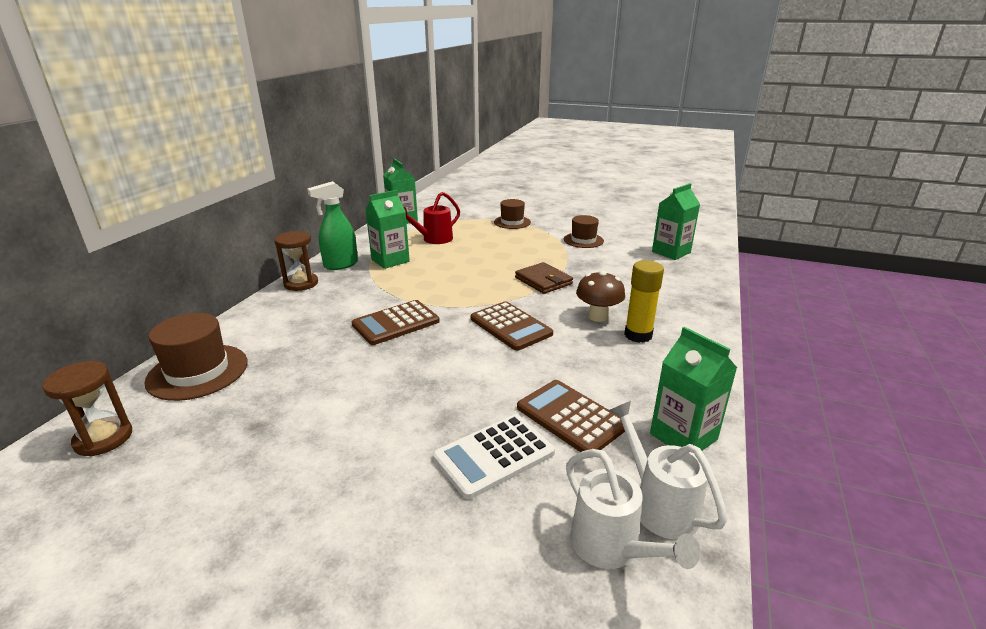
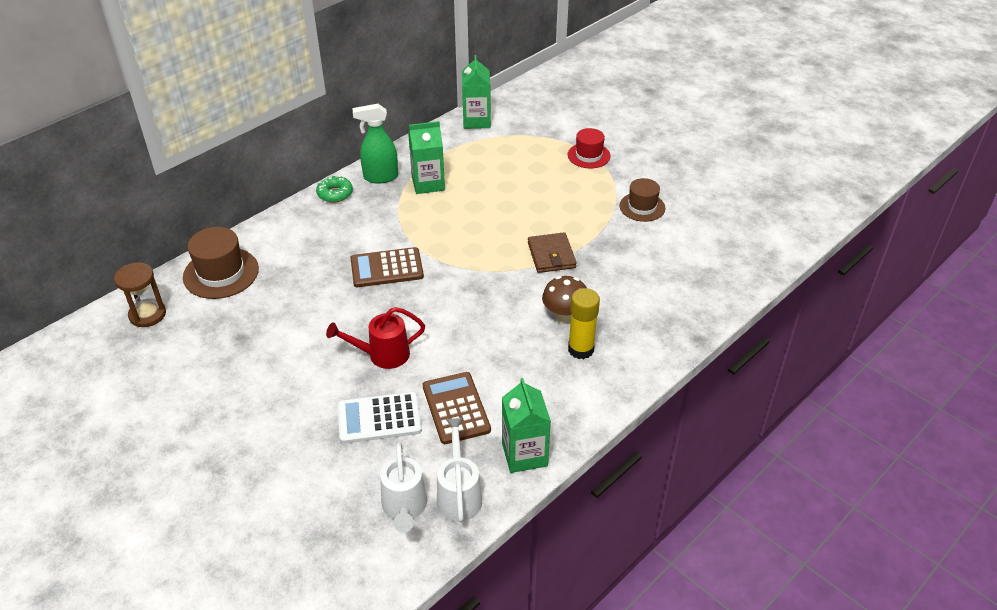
camera: 25 degrees right, 15 degrees up
brown hourglass [274,231,318,291] -> green donut [316,175,353,203]
red watering can [404,192,460,244] -> red watering can moved to [326,307,425,369]
brown calculator [471,301,553,351] -> none
brown hat [494,199,531,229] -> red hat [568,128,611,168]
green carton [652,183,700,260] -> none

